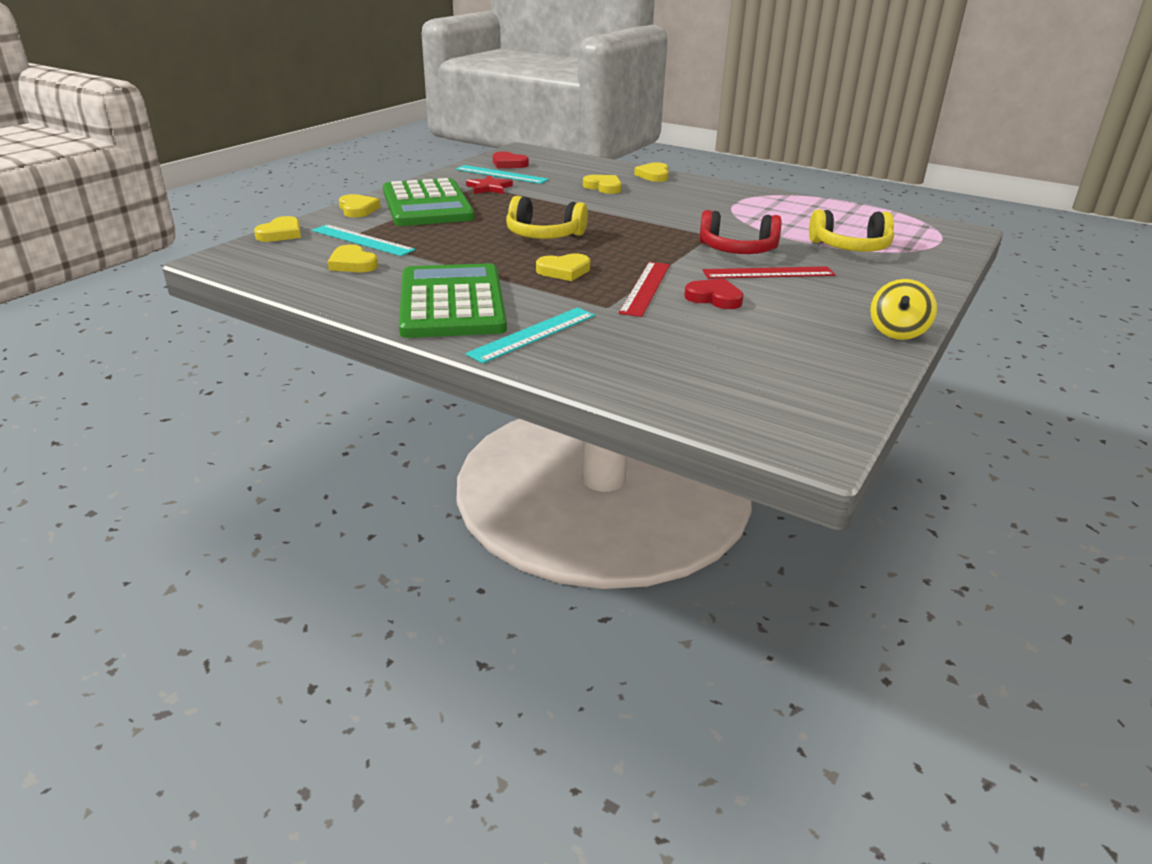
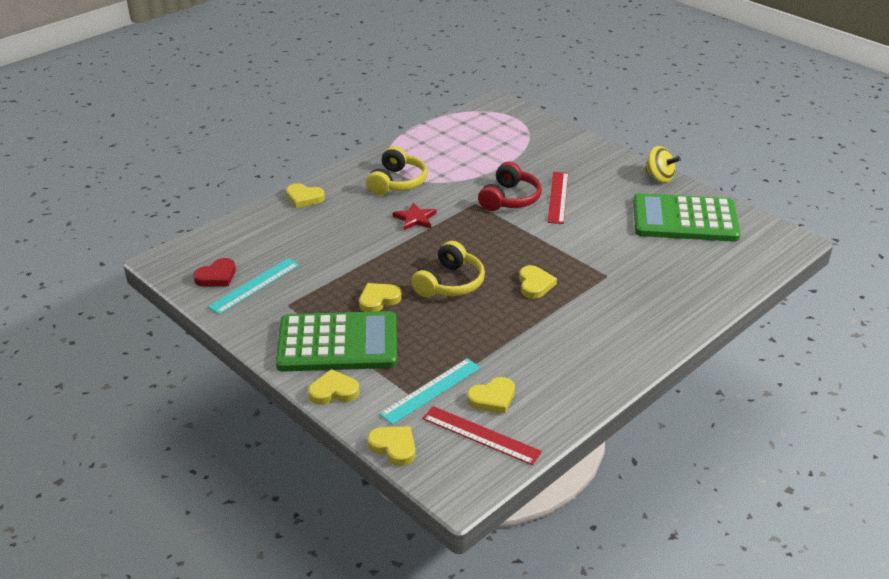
camera: 75 degrees left, 5 degrees up
green calculator [399,263,507,338] -> green calculator moved to [633,193,741,242]
turquoise ruler [465,307,595,364] -> none
red star [466,175,513,194] -> red star moved to [393,203,436,230]
yellow heart [583,175,622,194] -> yellow heart moved to [359,283,402,312]
red ruler [619,262,670,317] -> red ruler moved to [422,406,542,465]
red heart [684,279,744,309] -> none
yellow headphones [809,209,894,252] -> yellow headphones moved to [366,146,428,195]

